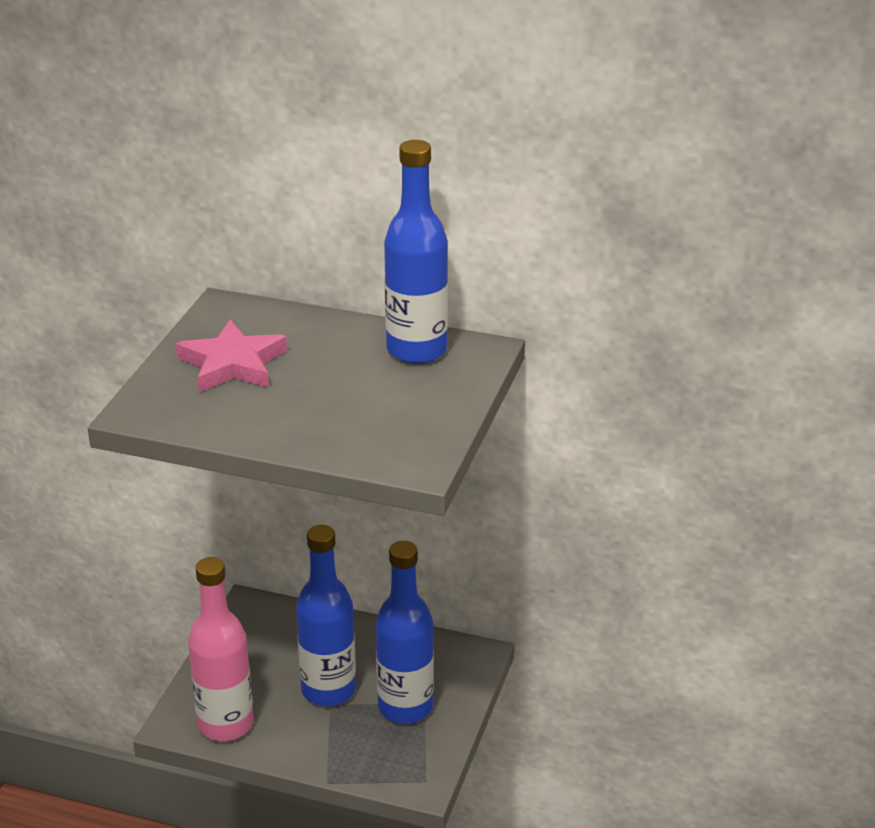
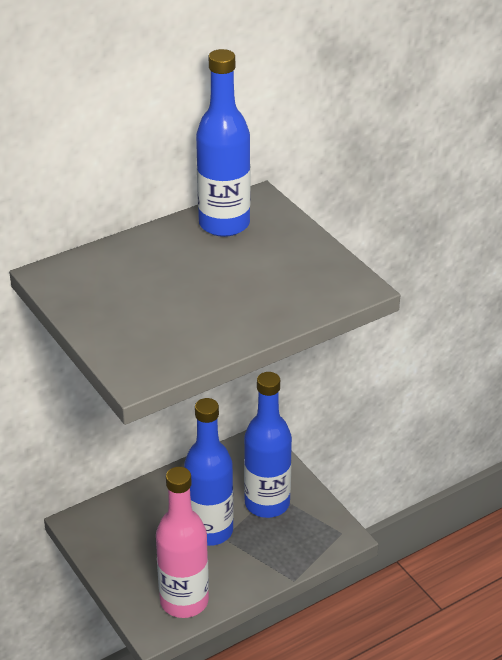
camera: 50 degrees left, 5 degrees up
pink star [176,320,287,392] -> none

